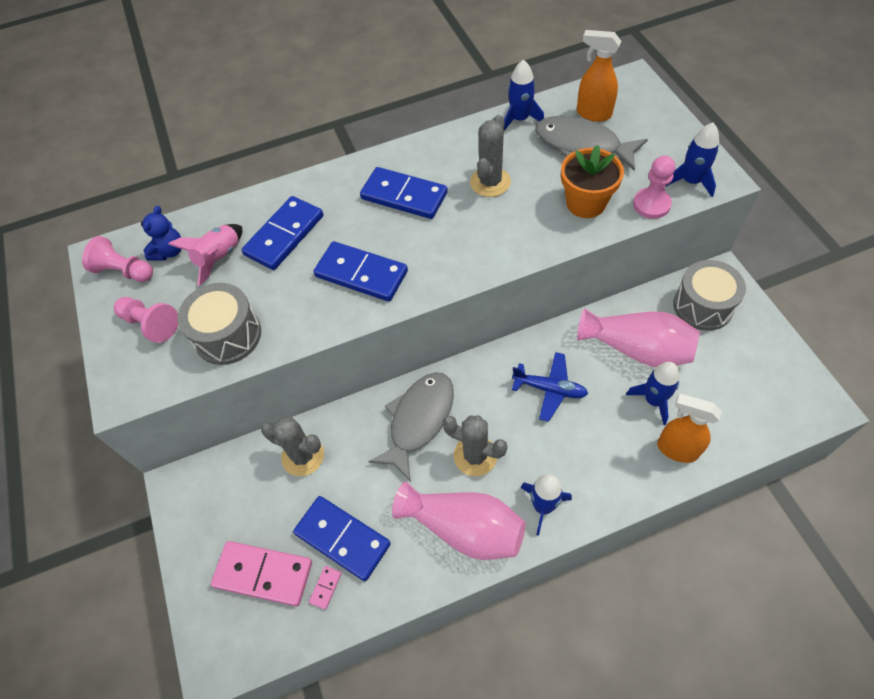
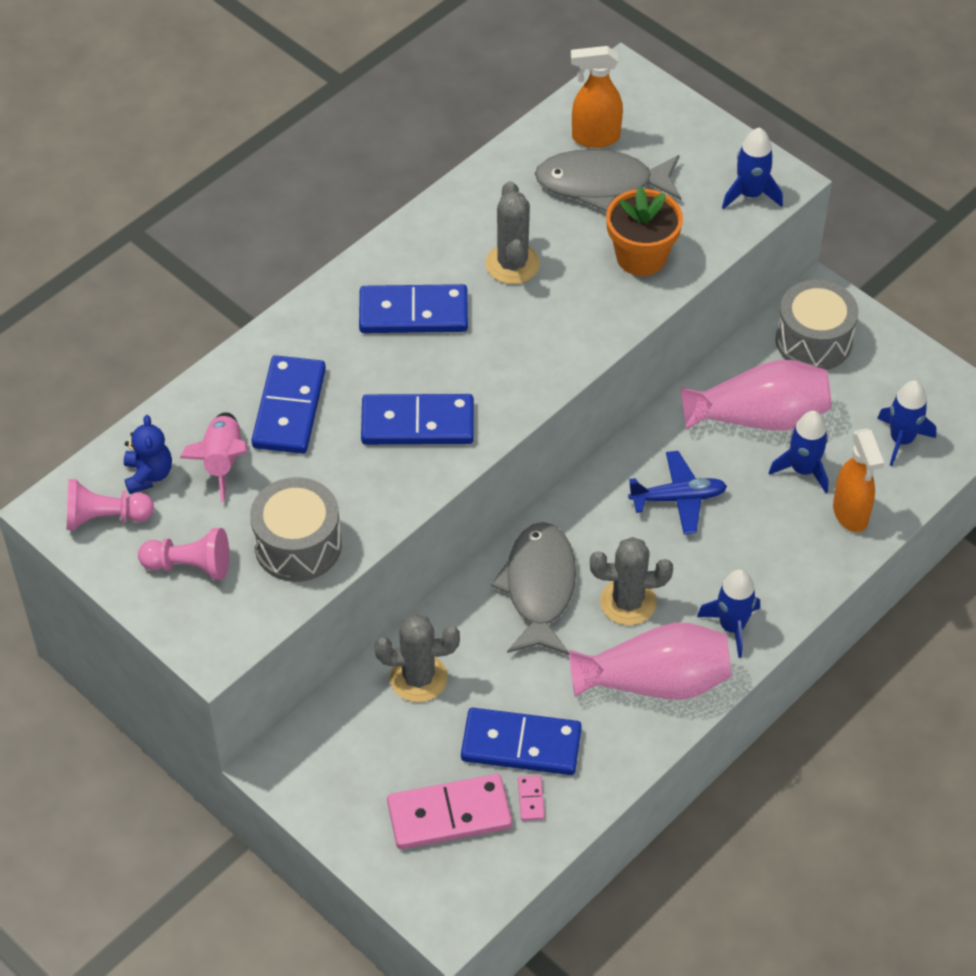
camera: 30 degrees left, 5 degrees down
blue rocket [504,59,544,131] -> blue rocket moved to [877,380,936,466]
pink pawn [633,156,675,219] -> none
orange spray bottle [657,394,722,463] -> orange spray bottle turned 105 degrees counterclockwise [833,428,884,532]

